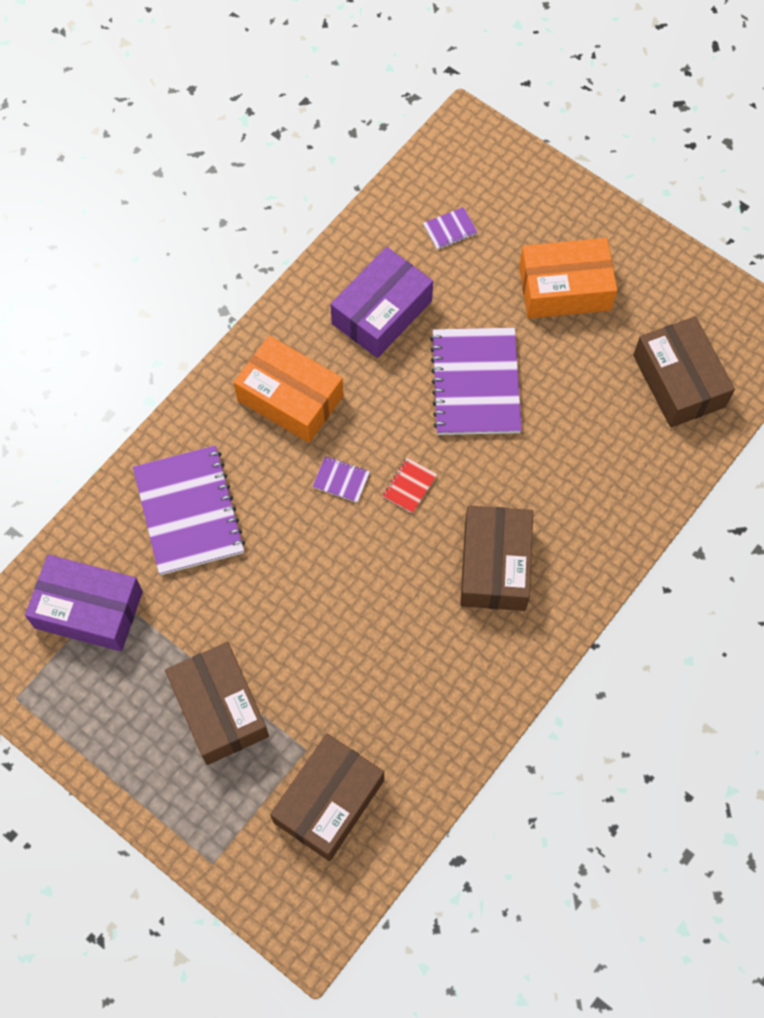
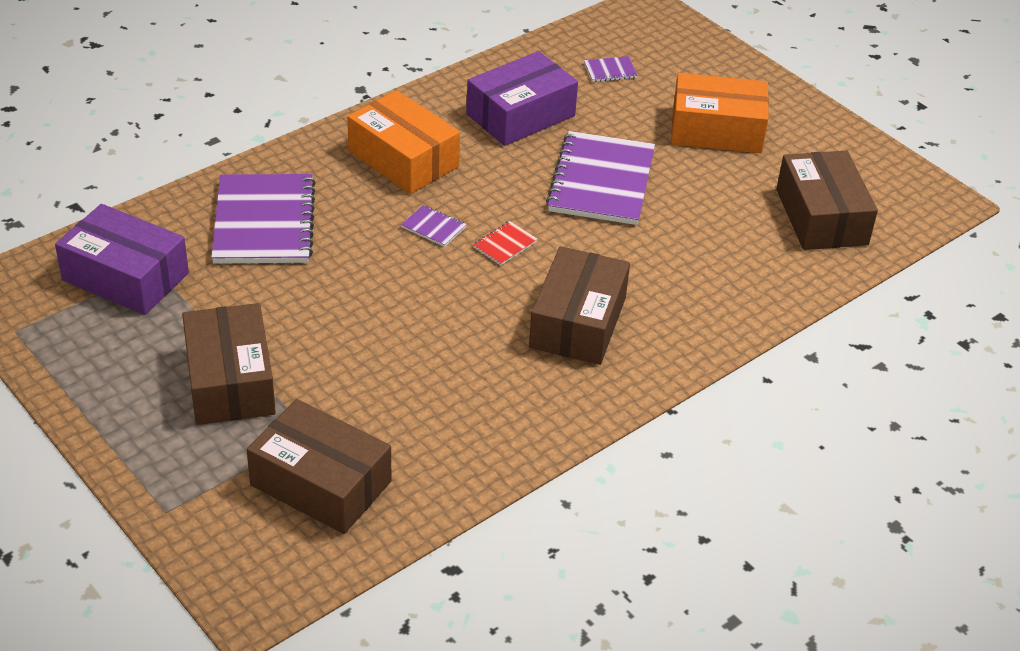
camera: 10 degrees right, 25 degrees down
brown box [270,733,384,861] -> brown box turned 75 degrees clockwise [247,399,392,534]

